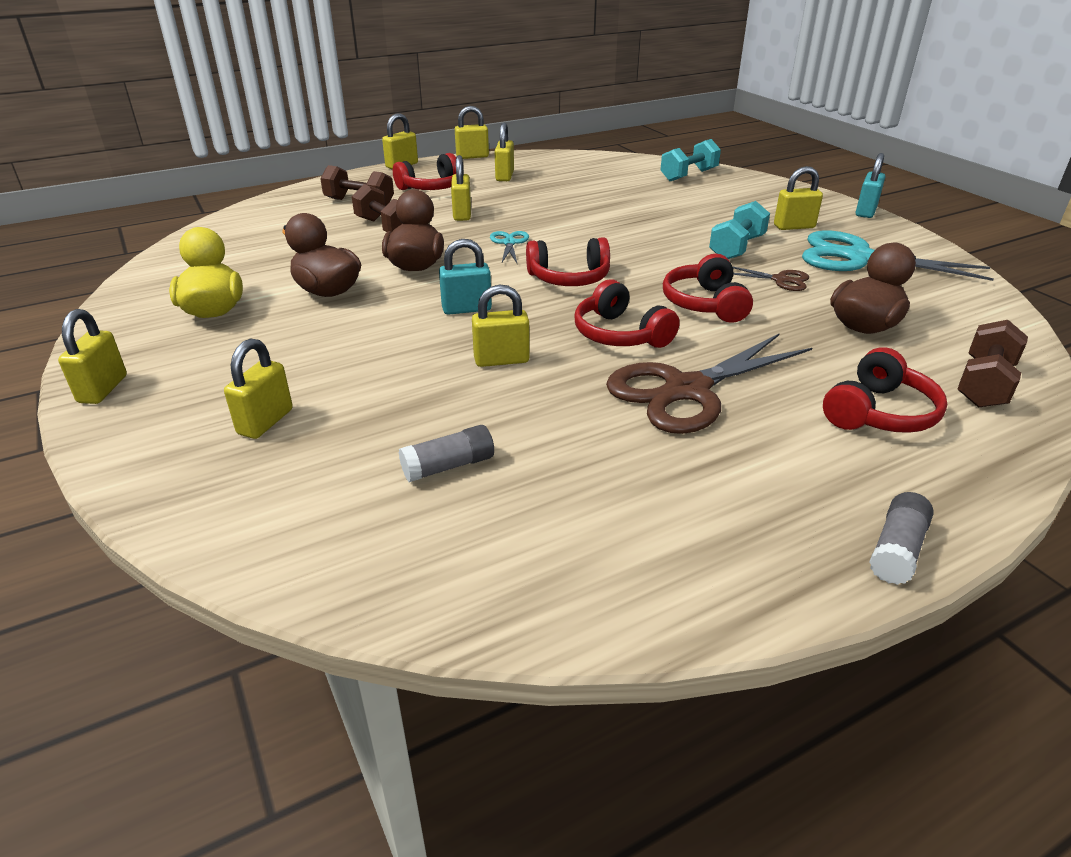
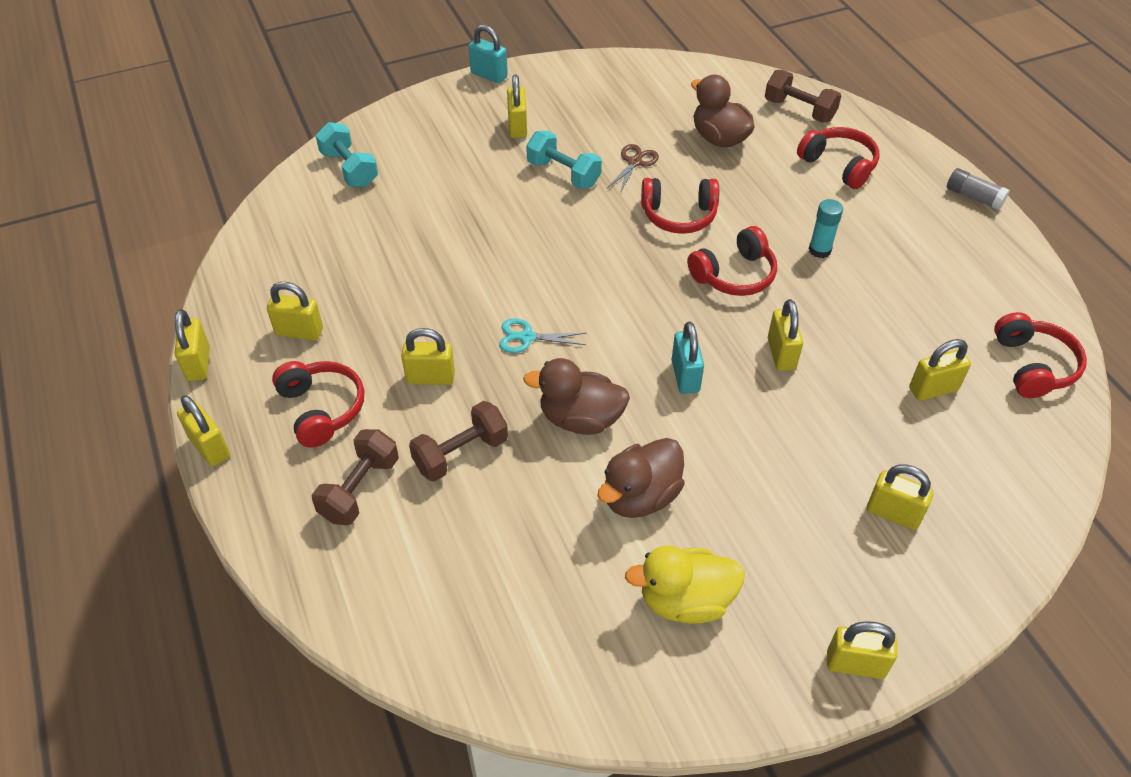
camera: 85 degrees left, 15 degrees up
grey glue stick [399,425,494,482] -> yellow padlock [909,339,971,401]
red headphones [526,237,610,286] -> red headphones moved to [994,312,1087,398]
brown scissors [606,333,812,434] -> turquoise glue stick [809,199,843,258]
turquoise scissors [802,230,994,281] -> none

